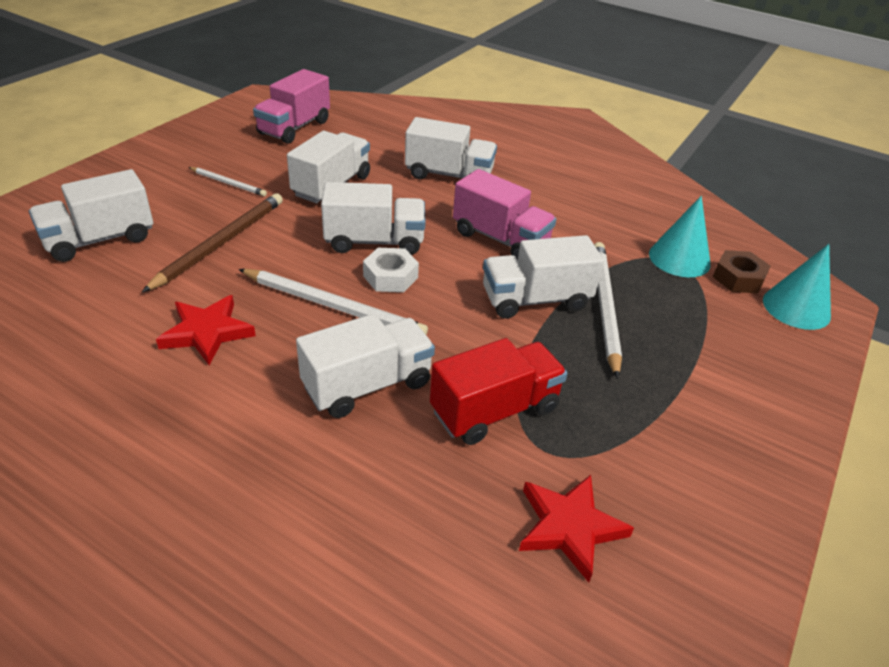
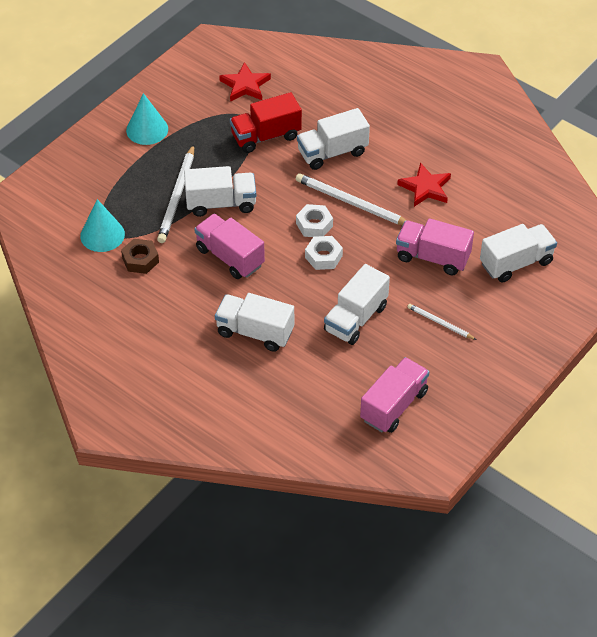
camera: 170 degrees left, 10 degrees up
brown pencil [142,193,283,292] -> pink truck [396,218,474,275]
white truck [321,182,425,255] -> white nut [305,236,343,270]
brown nut [713,250,771,294] -> brown nut moved to [121,239,159,274]
turquoise cone [763,244,831,330] -> turquoise cone moved to [126,93,168,145]

